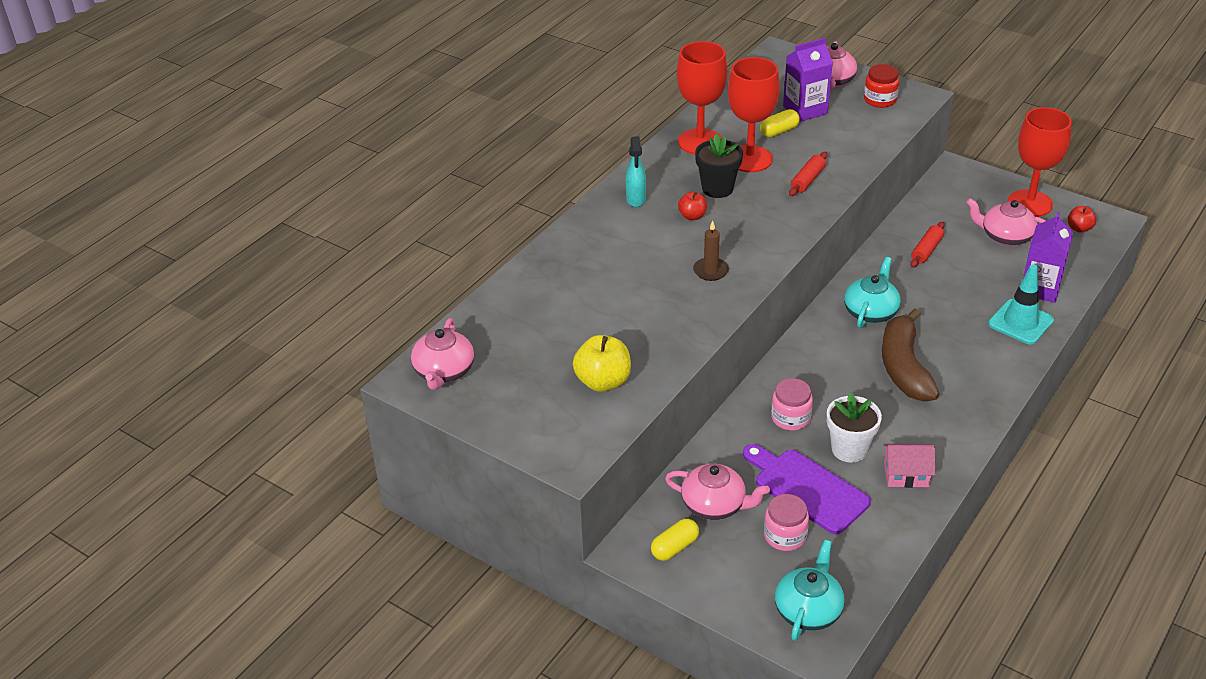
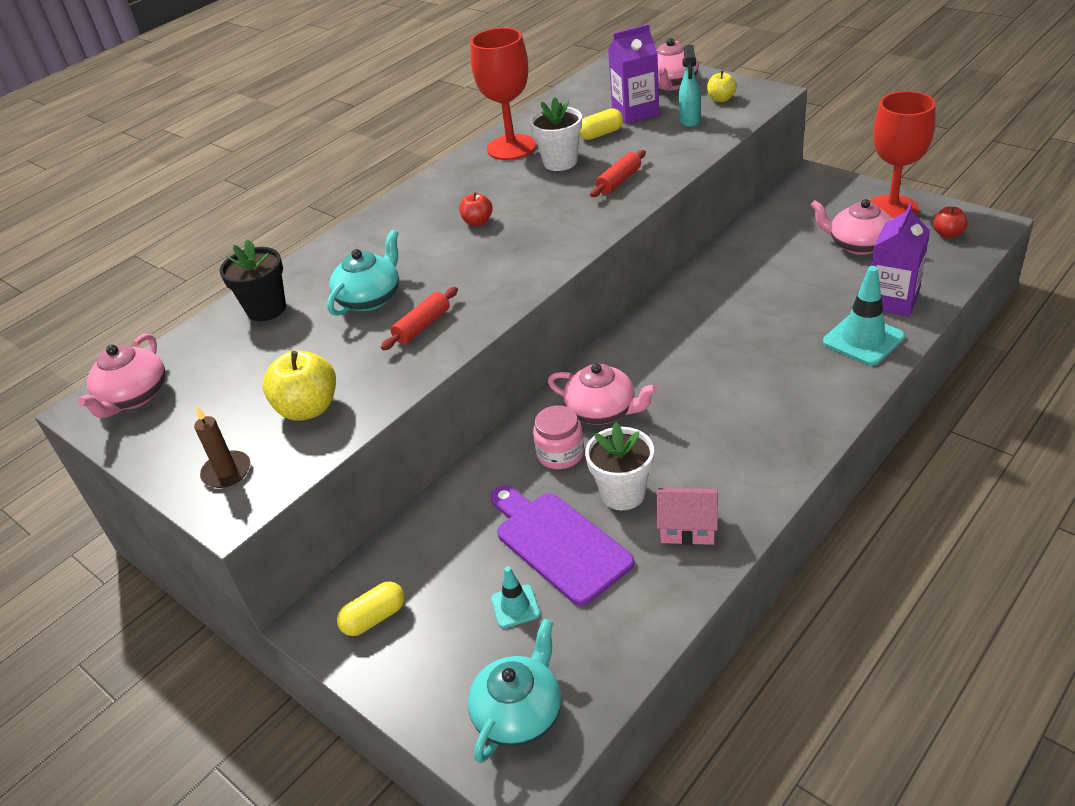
camera: 10 degrees right, 0 degrees up
turquoise spray bottle [626,136,646,207] -> turquoise spray bottle moved to [679,45,701,127]
pink teapot [665,464,770,520] -> pink teapot moved to [548,363,658,425]
brown candle [693,220,729,281] -> brown candle moved to [194,406,250,488]
black flower pot [695,134,743,198] -> black flower pot moved to [220,239,286,321]
red goblet [728,57,780,172] -> white flower pot [530,97,582,171]
pink jar [764,494,809,551] -> turquoise traffic cone [491,566,540,628]
turquoise teapot [844,257,901,328] -> turquoise teapot moved to [327,230,399,316]
red jar [864,64,899,108] -> yellow apple [707,71,737,102]
brown banana [882,309,940,402] -> none
red rolling pin [910,222,945,268] -> red rolling pin moved to [381,287,458,350]

